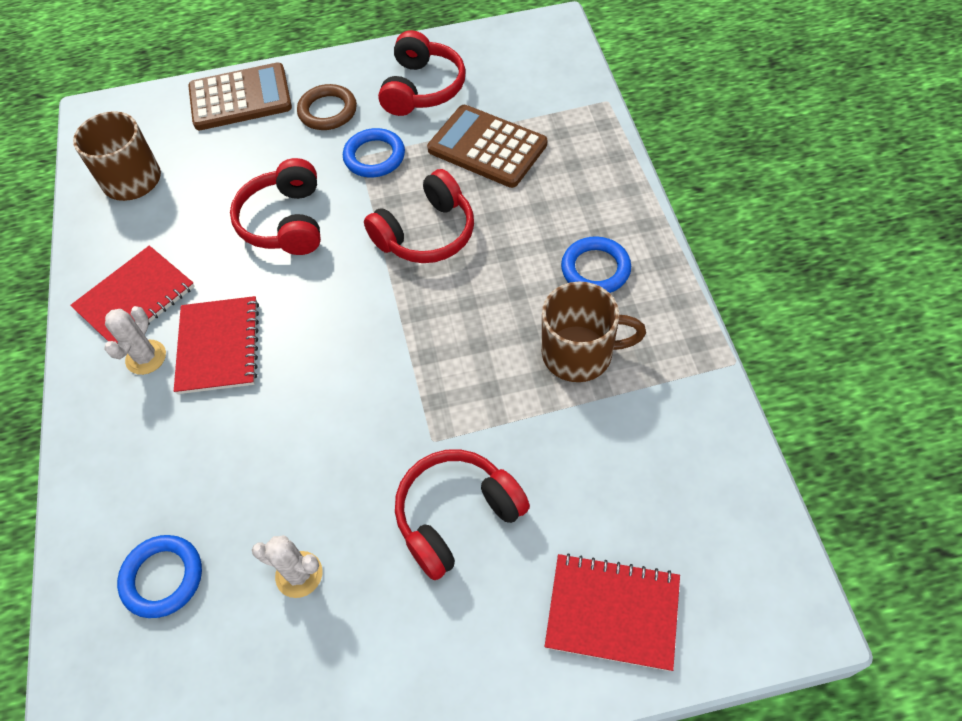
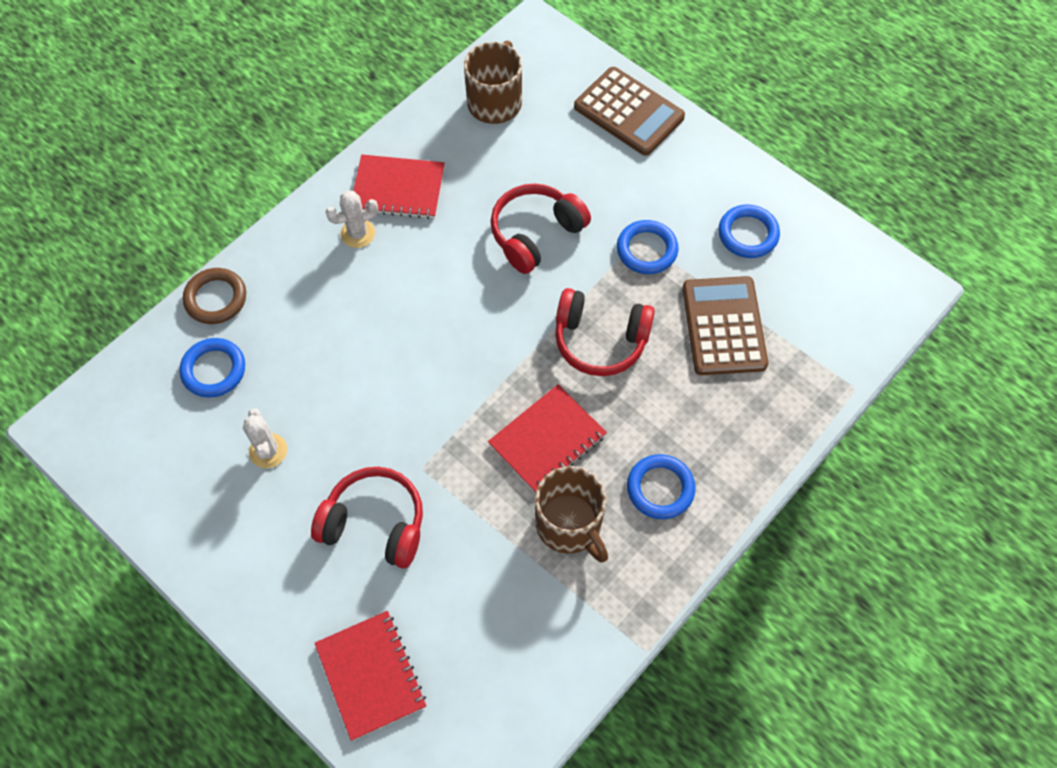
camera: 50 degrees right, 5 degrees up
red notebook [174,296,259,394] -> red notebook moved to [488,384,607,493]
brown ring [297,84,357,130] -> brown ring moved to [183,268,246,324]
red headphones [378,30,466,116] -> blue ring [718,204,780,258]

